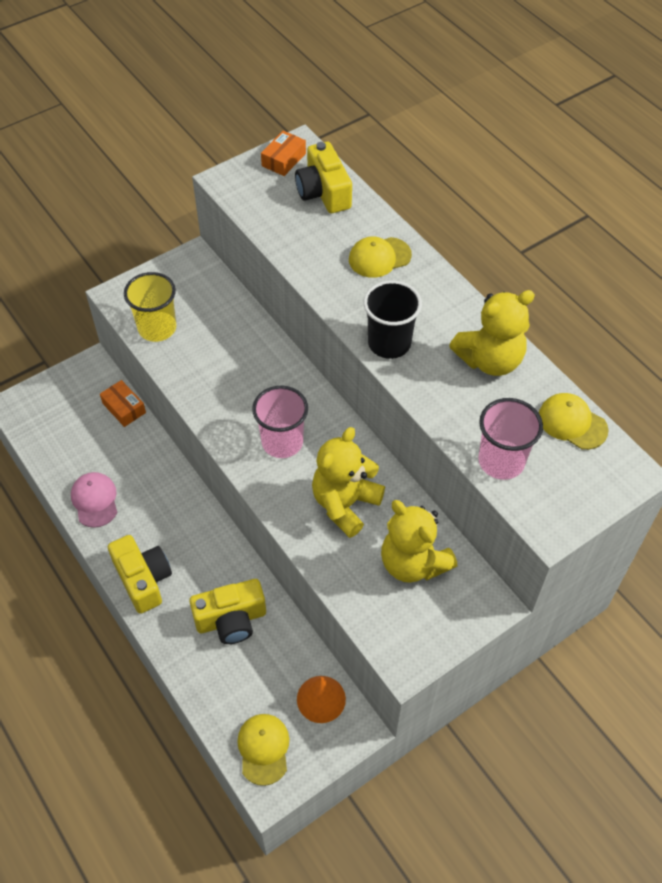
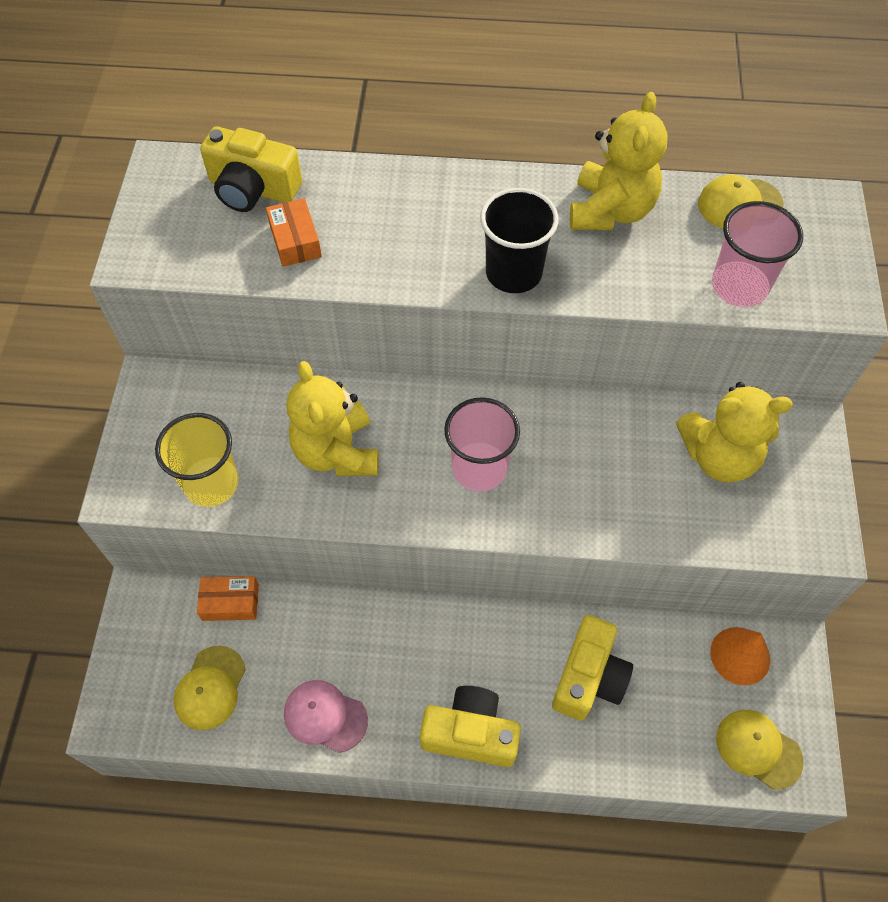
camera: 50 degrees left, 5 degrees up
orange box [261,131,306,176] -> orange box moved to [266,198,322,267]
yellow teddy bear [312,427,385,538] -> yellow teddy bear moved to [287,361,379,476]
yellow cap [349,236,412,278] -> yellow cap moved to [174,646,246,730]

